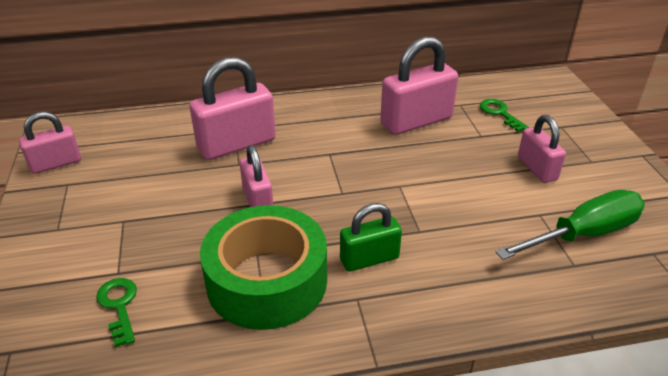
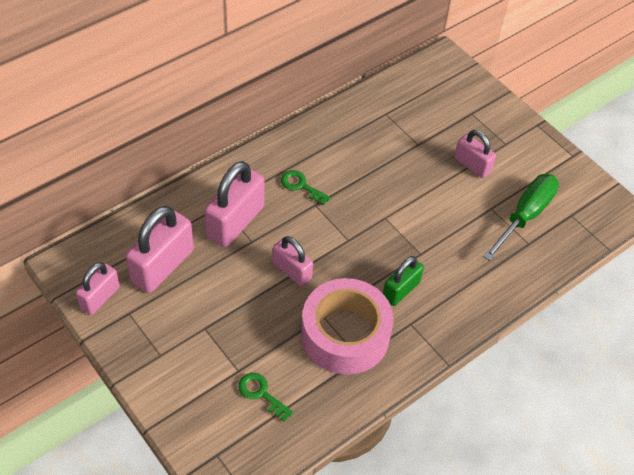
camera: 30 degrees left, 15 degrees up
green tape [200,205,327,330] -> pink tape [301,278,393,375]
pink padlock [380,36,458,135] -> pink padlock moved to [126,206,194,293]
green key [480,99,529,132] -> green key moved to [281,170,331,205]

